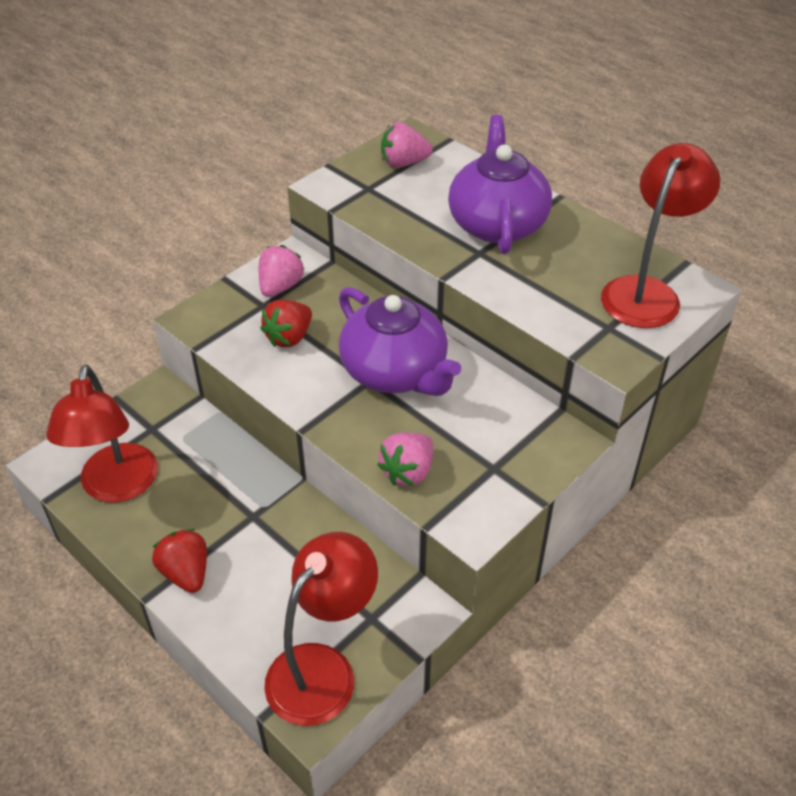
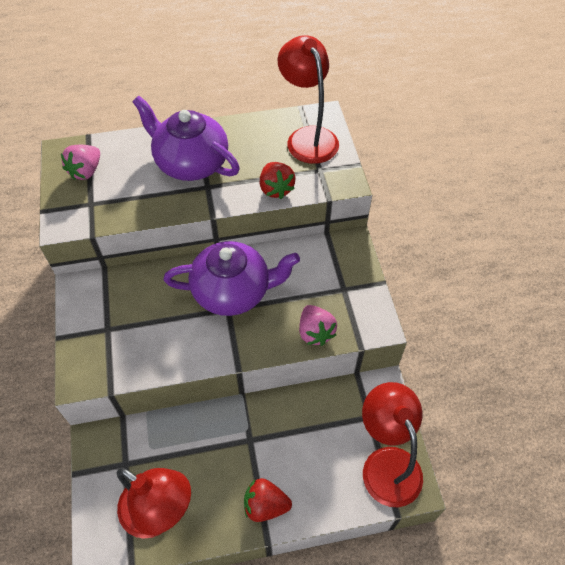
camera: 55 degrees left, 10 degrees up
pink strawberry [259,245,305,297] -> none
red strawberry [260,300,312,347] -> red strawberry moved to [260,162,296,199]

